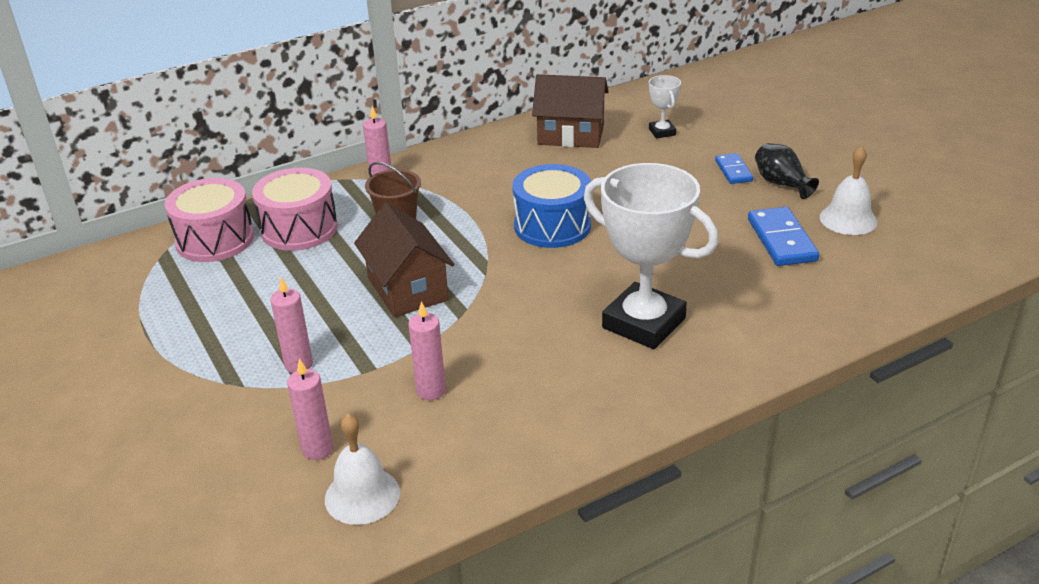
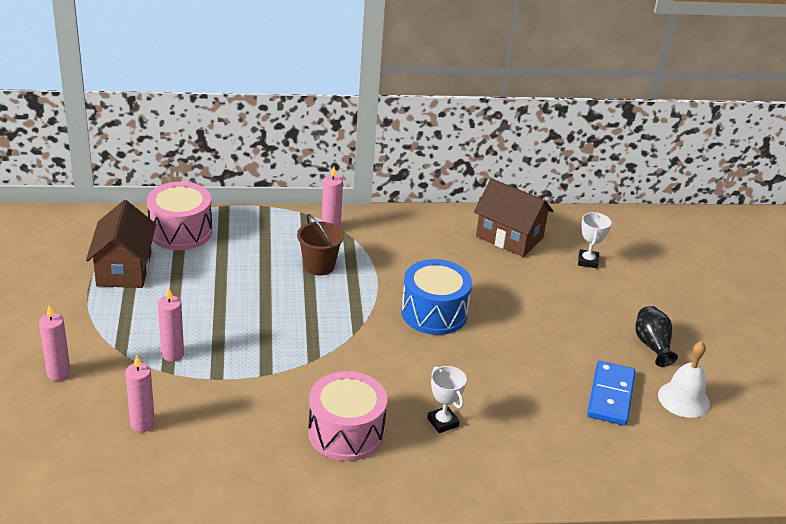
camera: 20 degrees right, 0 degrees up
pink drum [252,168,338,251] -> pink drum moved to [308,371,387,461]
white bell [325,413,400,525] -> none
brown house [354,203,455,317] -> brown house moved to [86,200,156,288]
pink candle [408,301,446,400] -> pink candle moved to [39,305,71,381]
white trophy [584,163,719,349] -> white trophy [427,366,467,433], size x0.45
blue domino [715,153,753,184] -> none

